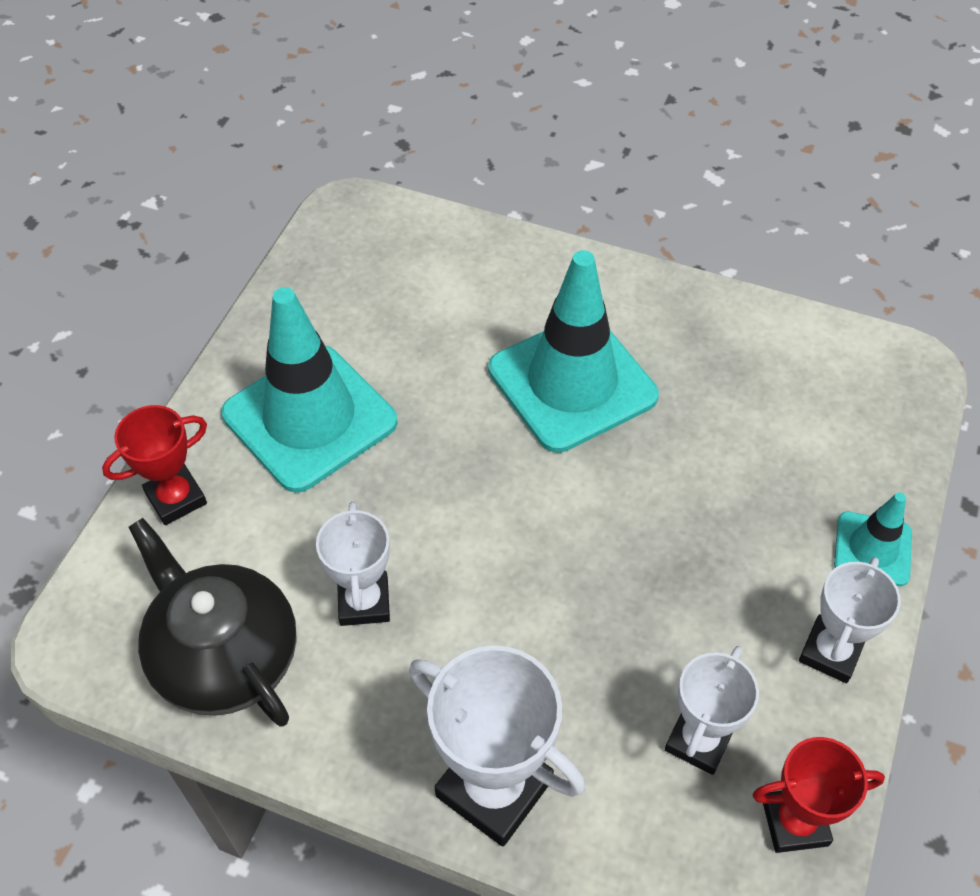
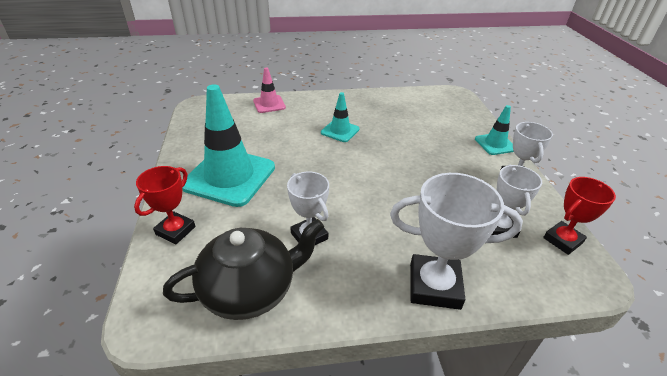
camera: 30 degrees left, 15 degrees down
black teapot [128,518,297,726] -> black teapot turned 135 degrees clockwise [163,219,324,320]
turquoise traffic cone [488,250,659,453] -> turquoise traffic cone [321,92,360,142], size x0.50
none -> pink traffic cone [253,68,286,113]

